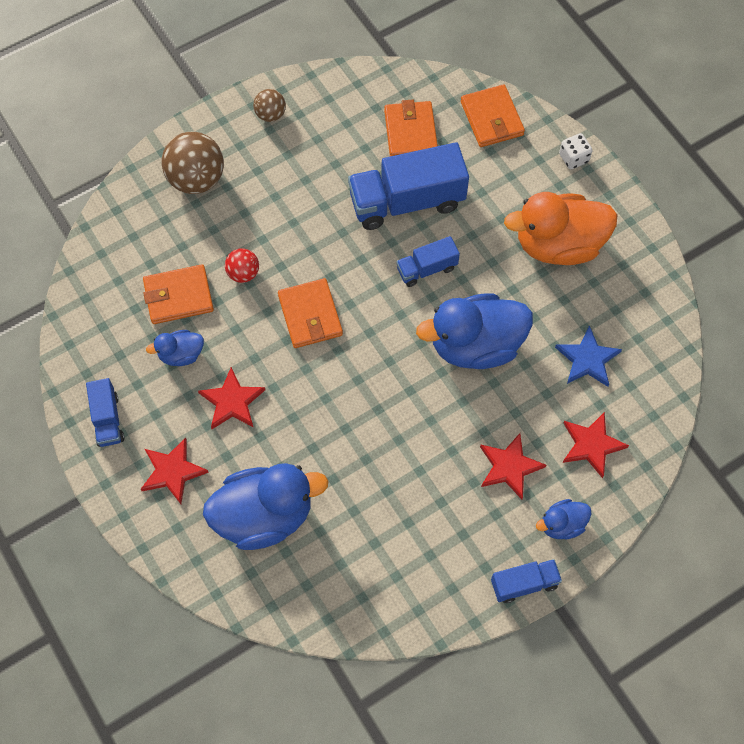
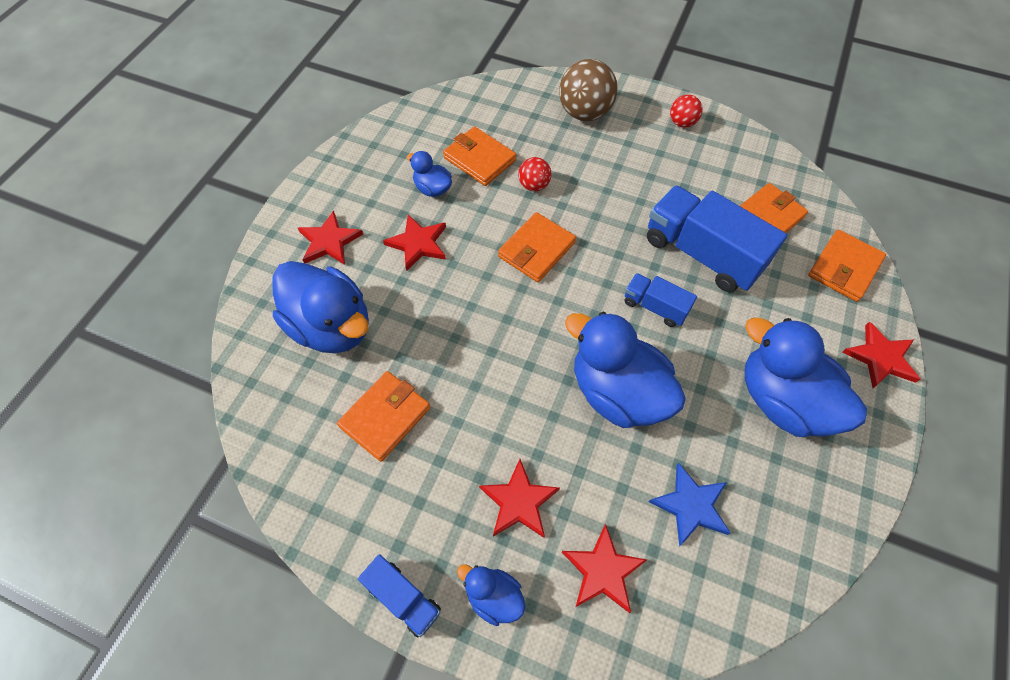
camera: 55 degrees right, 5 degrees down
blue truck [86,378,124,447] -> none
brown ball [253,89,286,122] -> red ball [670,94,703,128]
orange duck [504,192,617,265] -> blue duck [745,317,867,437]
white dice [559,133,592,169] -> red star [843,322,921,388]
none -> orange wallet [337,371,430,462]

